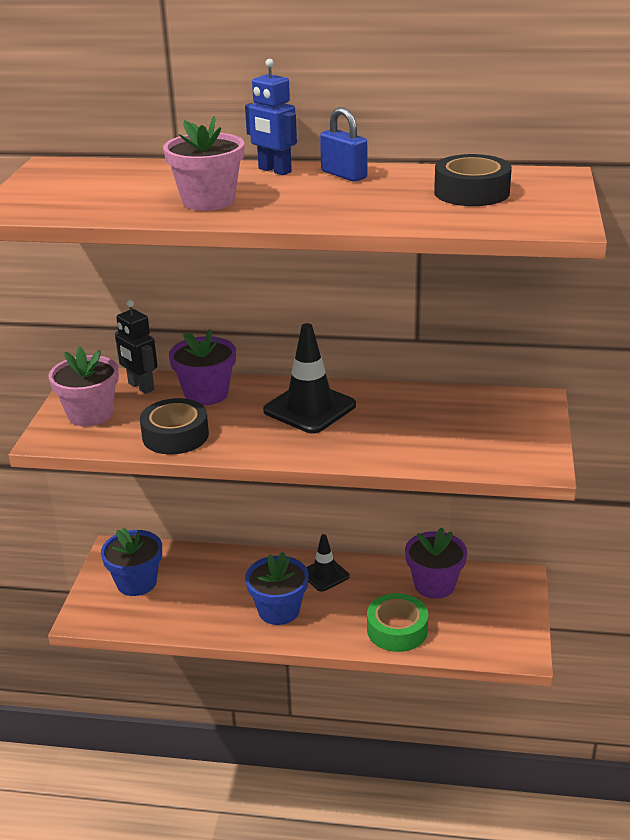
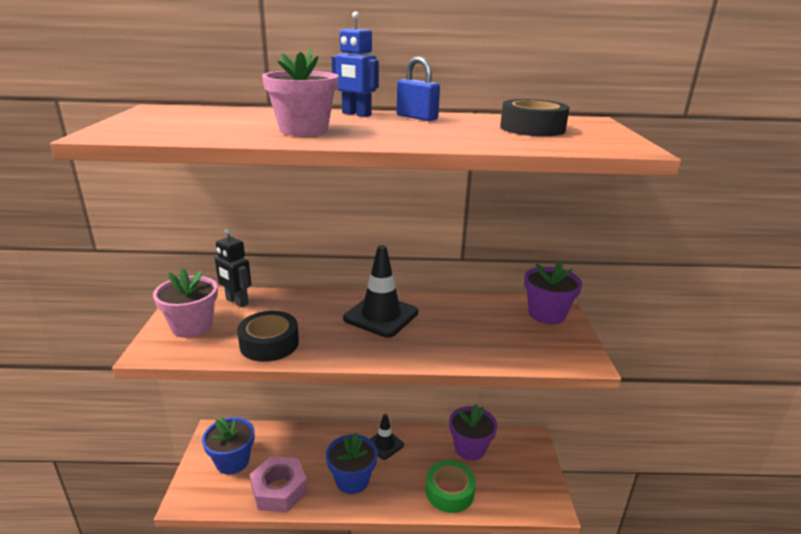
camera: 10 degrees left, 5 degrees down
purple flower pot [169,329,236,405] -> purple flower pot moved to [524,260,582,324]
none -> pink nut [250,456,308,512]

